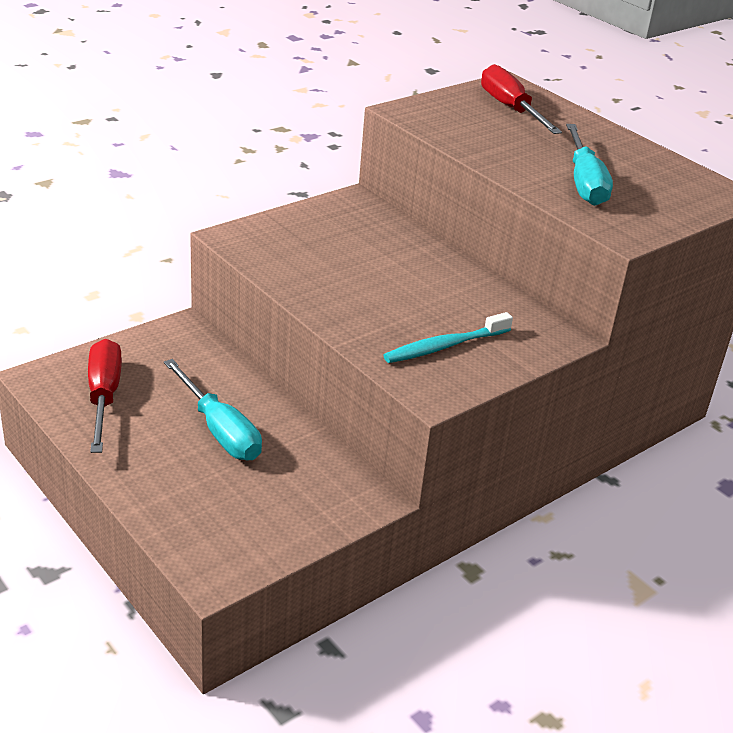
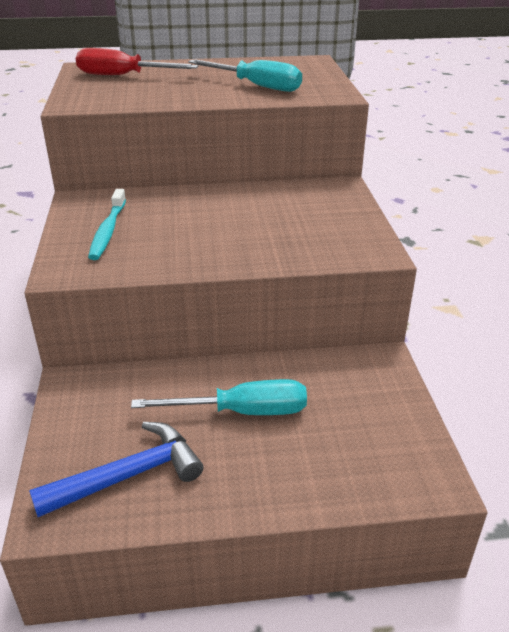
camera: 55 degrees left, 0 degrees up
red screwdriver [88,339,122,453] -> blue hammer [29,422,203,517]
turquoise toothbrush [383,312,513,363] -> turquoise toothbrush moved to [88,189,126,260]

